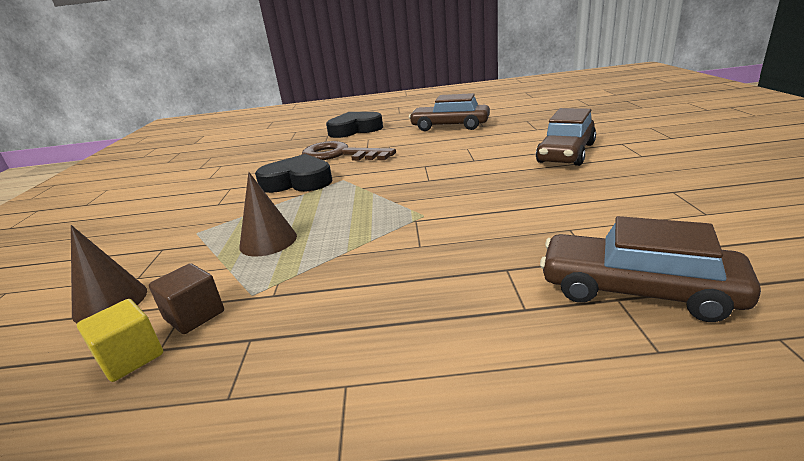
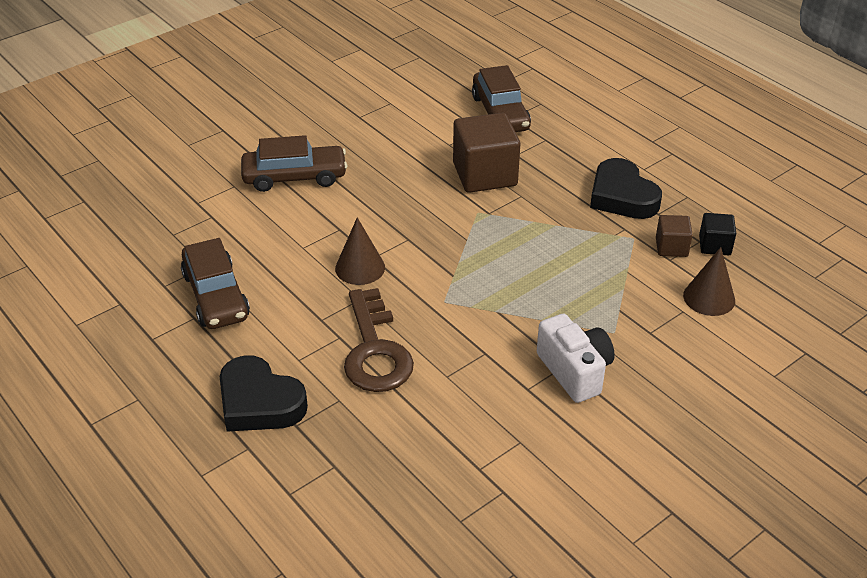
camera: 130 degrees left, 15 degrees up
yellow cube [77,299,163,382] -> black cube [699,213,736,255]
brown cone [239,172,297,256] -> brown cone moved to [335,217,385,285]
black heart [255,154,332,193] -> black heart moved to [590,158,662,219]
none -> brown cube [453,113,520,193]
none -> white camera [537,314,615,403]

